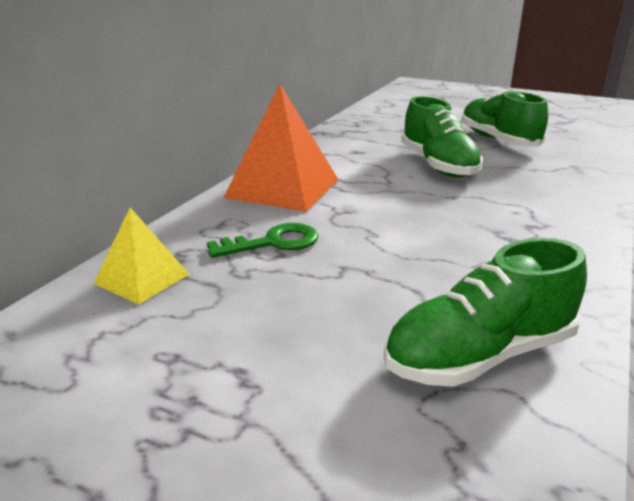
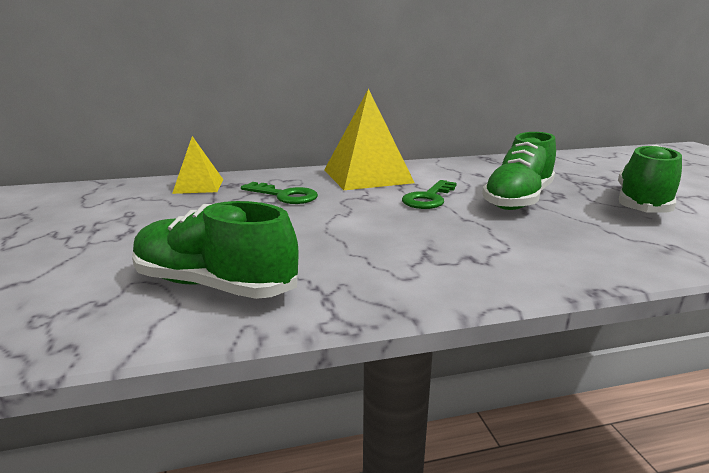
camera: 50 degrees right, 5 degrees down
orange pyramid [223,84,338,212] -> yellow pyramid [324,88,414,190]
none -> green key [402,180,457,209]

